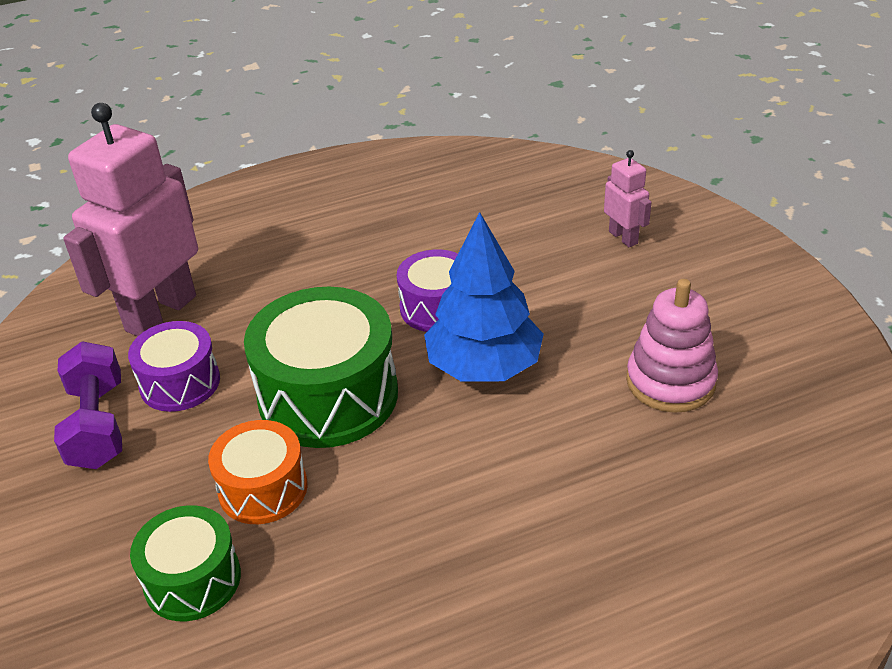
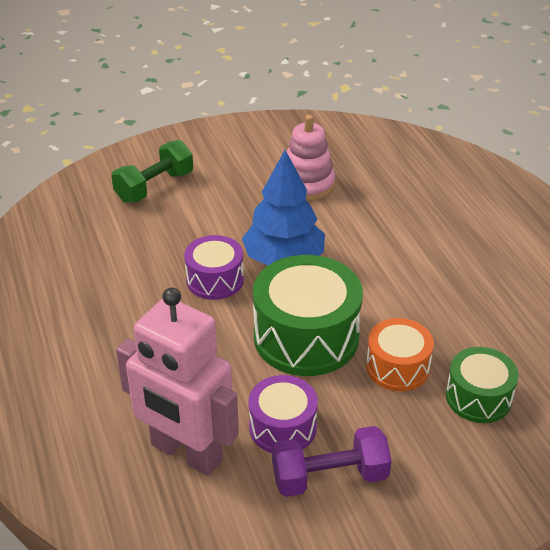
camera: 90 degrees left, 0 degrees up
pink robot [604,150,652,247] -> green dumbbell [111,140,193,203]

